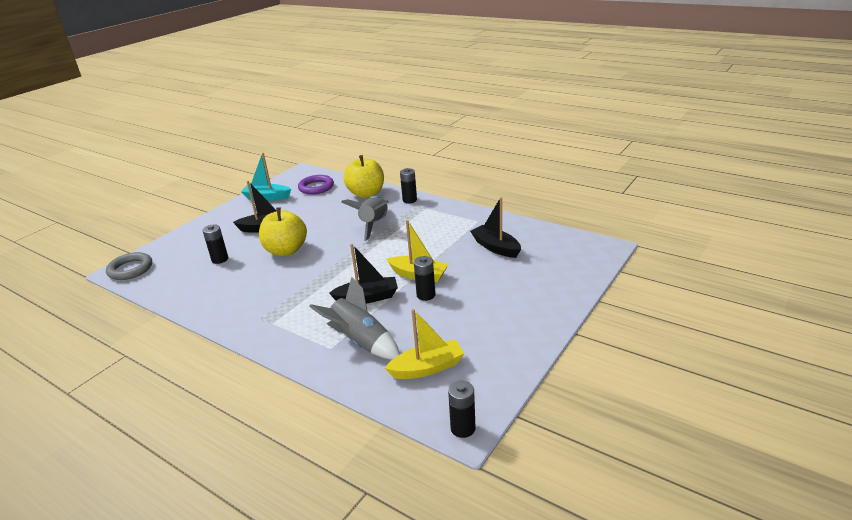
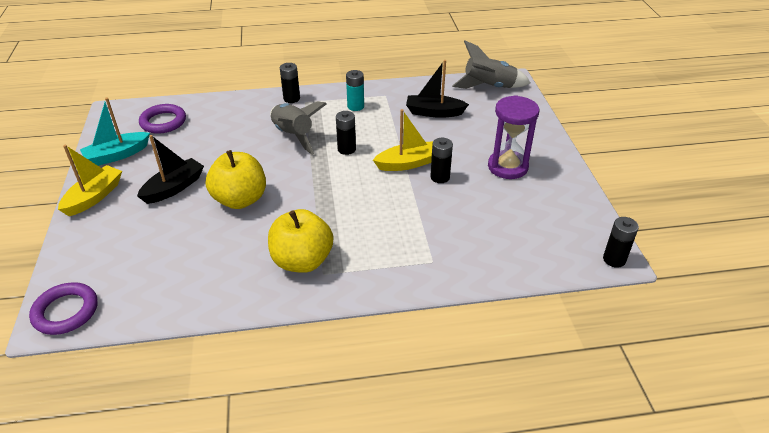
camera: 45 degrees left, 10 degrees up
grey ring [106,252,152,280] -> purple ring [29,282,98,335]
black battery [202,224,228,264] -> black battery moved to [336,111,356,155]
grey rocket [309,277,400,359] -> grey rocket moved to [452,41,530,89]
black boat [329,244,398,304] -> none
yellow apple [343,155,384,198] -> yellow apple moved to [268,209,333,273]
yellow boat [385,309,465,379] -> yellow boat moved to [58,145,122,216]
none -> turquoise battery [346,70,364,111]
none -> purple hourglass [488,95,539,179]

